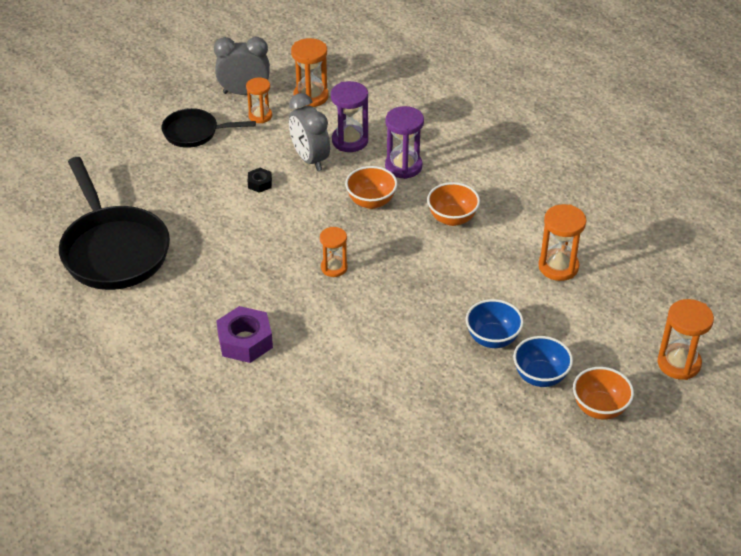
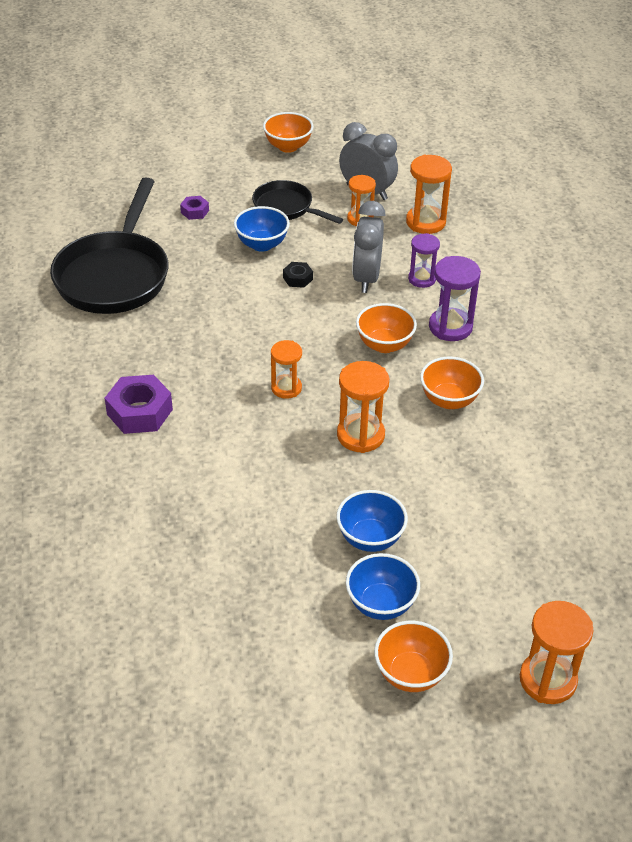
camera: 35 degrees right, 0 degrees up
purple hourglass [331,81,368,152] -> purple hourglass [408,233,440,288], size x0.66
orange hourglass [538,204,586,281] -> orange hourglass moved to [337,361,389,453]
none -> purple nut [180,196,209,220]
none -> blue bowl [234,206,290,252]
none -> orange bowl [263,112,314,153]

